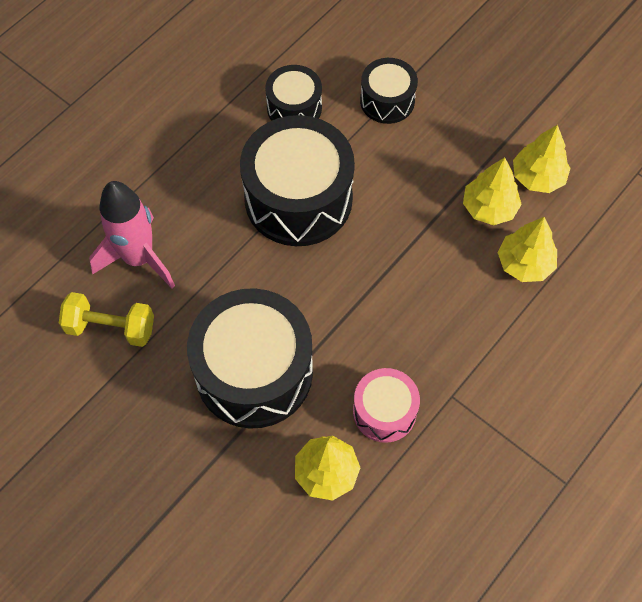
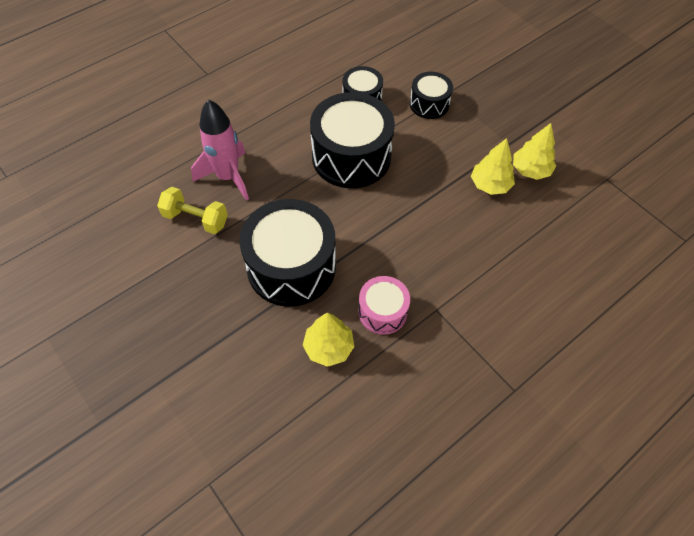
camera: 10 degrees right, 5 degrees down
yellow tree [498,217,557,282] -> none

